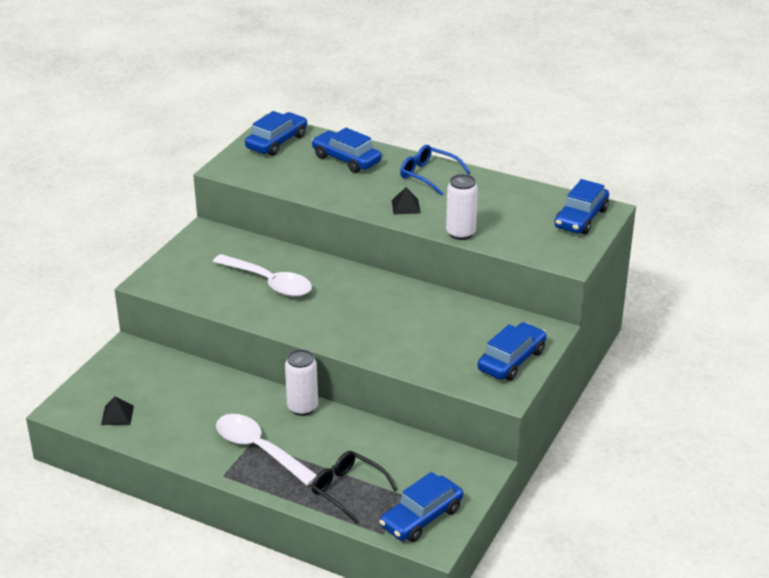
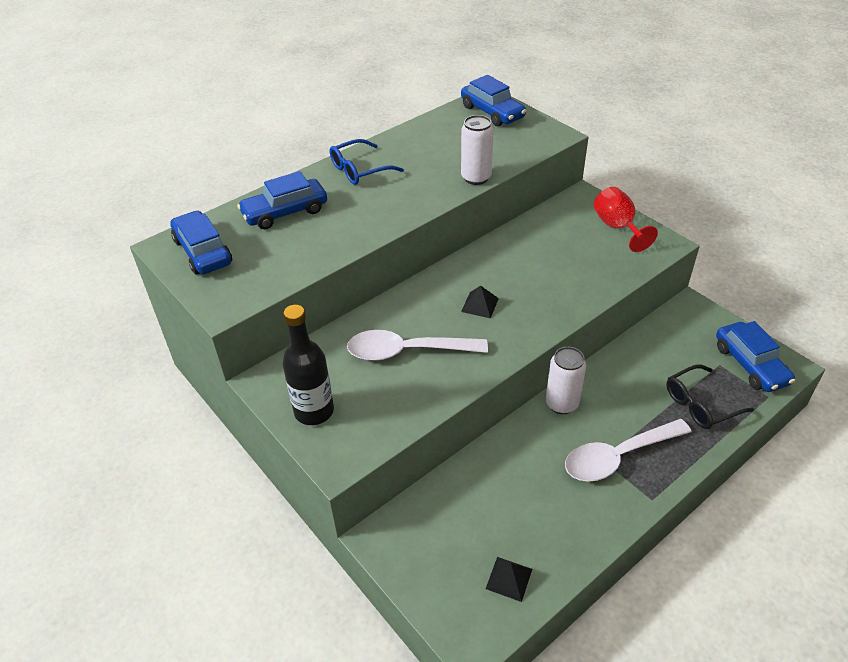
camera: 65 degrees left, 10 degrees up
white spoon [213,254,312,297] -> white spoon turned 150 degrees counterclockwise [347,330,488,361]
black pyramid [392,187,421,215] -> black pyramid moved to [461,286,499,318]
blue car [478,322,547,381] -> red goblet [594,187,658,252]
none -> black bottle [282,305,334,425]

